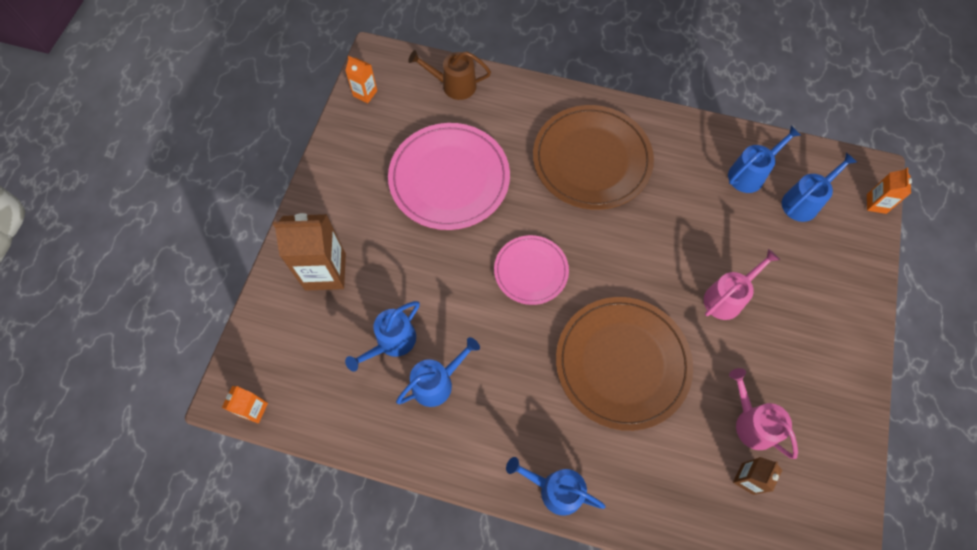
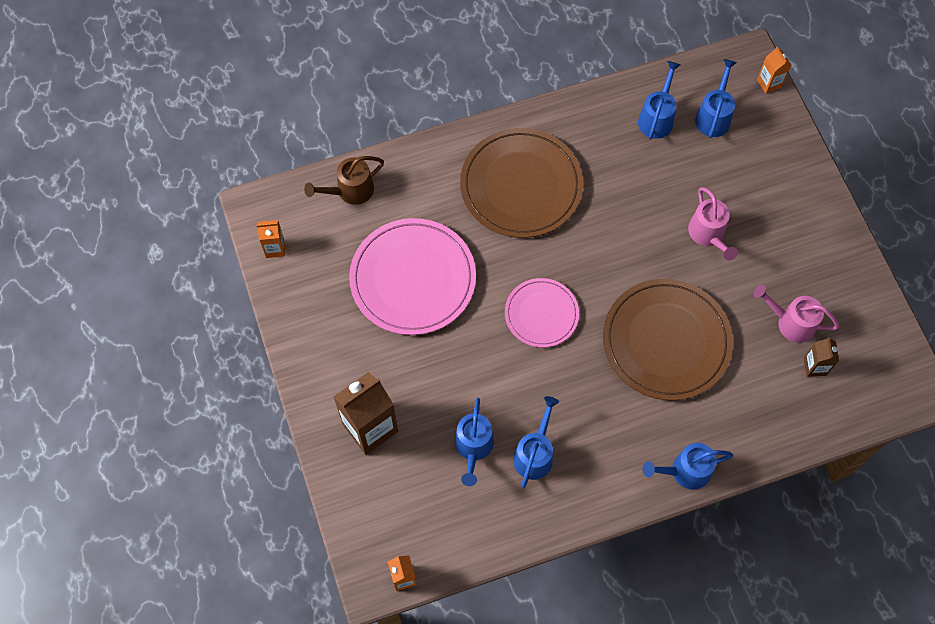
camera: 35 degrees left, 0 degrees up
pink watering can [704,249,780,320] -> pink watering can turned 150 degrees clockwise [688,187,738,261]

